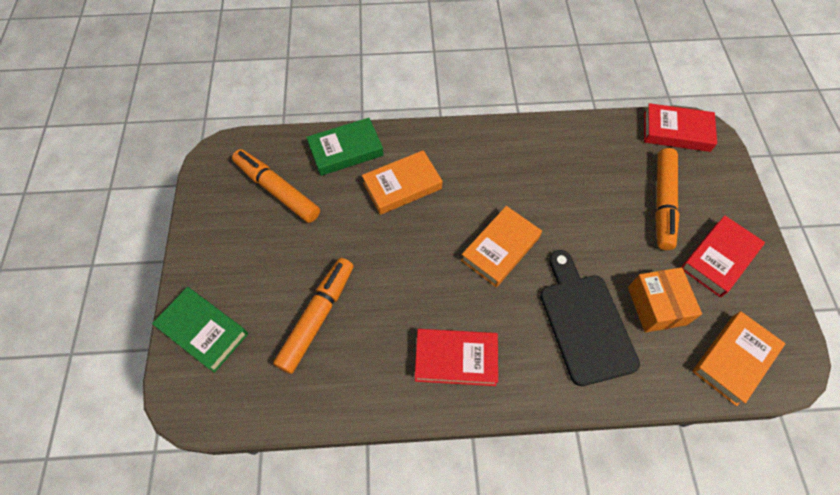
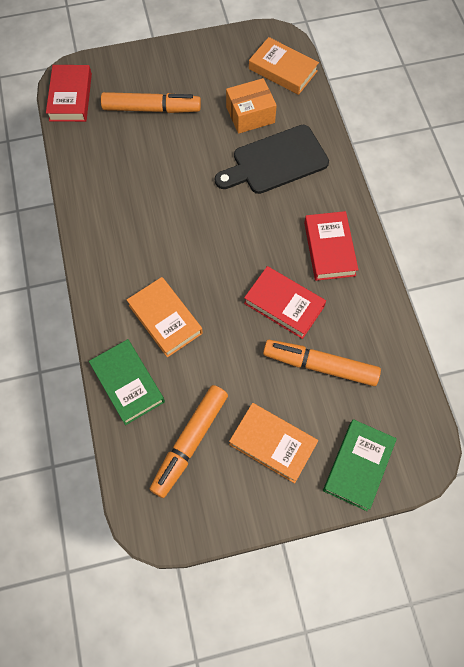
camera: 100 degrees left, 5 degrees up
orange book [461,206,542,287] -> orange book moved to [229,403,318,483]
red book [682,215,765,297] -> red book moved to [244,266,326,339]

